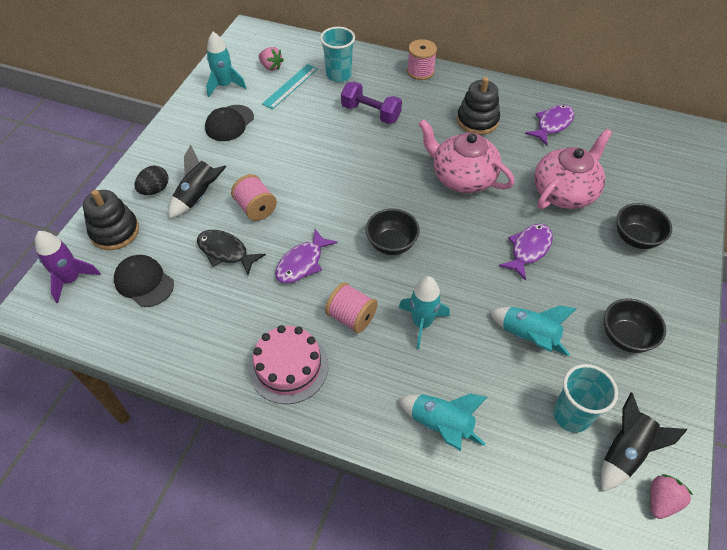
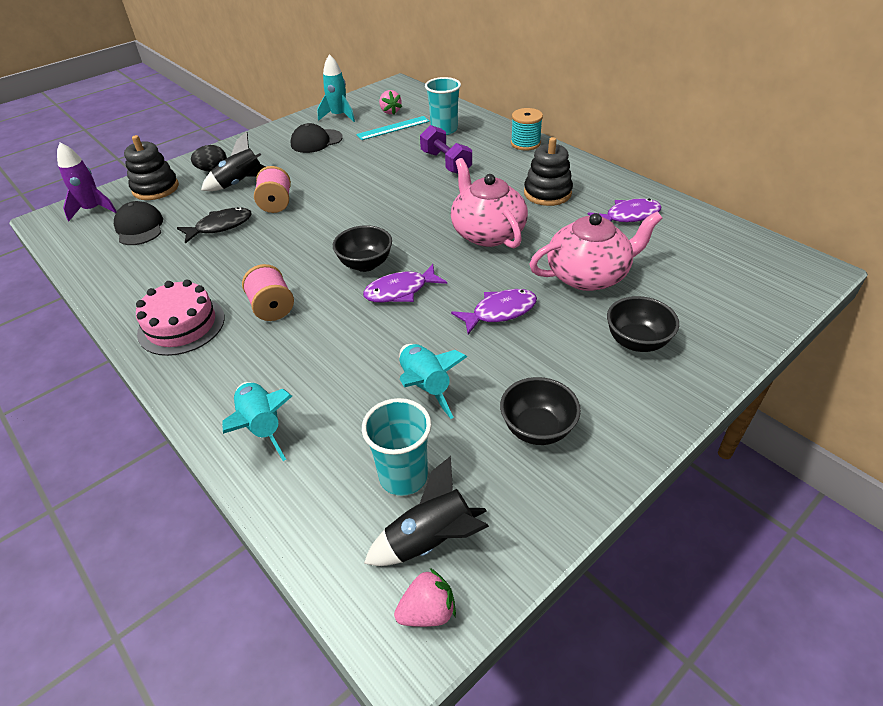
camera: 30 degrees right, 10 degrees down
black fish [197,230,266,275] -> black fish turned 90 degrees clockwise [177,207,251,244]
purple fish [275,229,337,283] -> purple fish moved to [363,264,447,303]
turquoise rocket [399,276,450,349] -> none
pink spool [407,39,437,80] -> turquoise spool [511,108,543,151]

